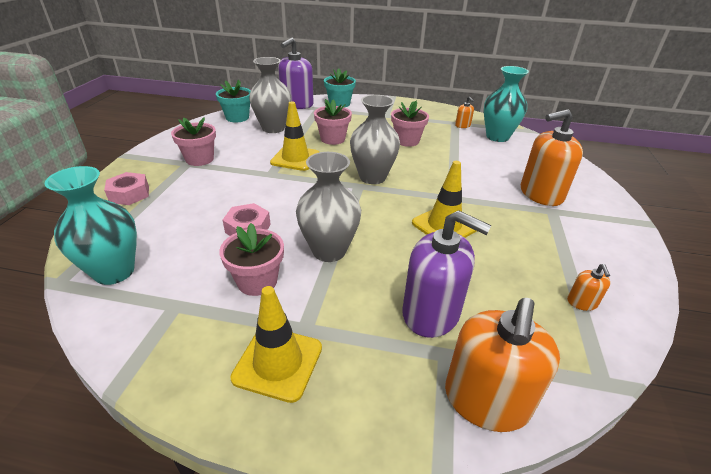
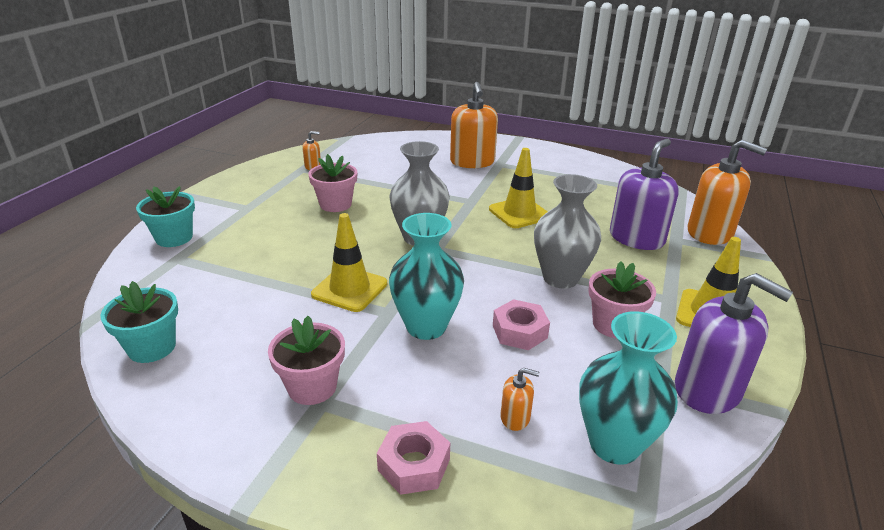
camera: 80 degrees left, 5 degrees down
grey vase [249,57,291,133] -> none
purple soap dispenser [278,38,314,109] -> purple soap dispenser moved to [675,273,793,414]
pink flower pot [314,99,352,145] -> none
turquoise vase [484,66,529,142] -> turquoise vase moved to [389,213,464,340]
orange soap dispenser [567,264,610,311] -> orange soap dispenser moved to [500,368,540,431]

